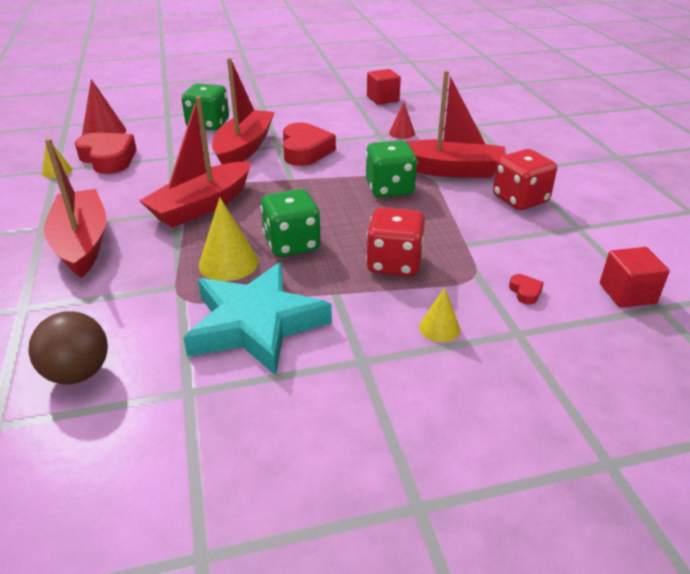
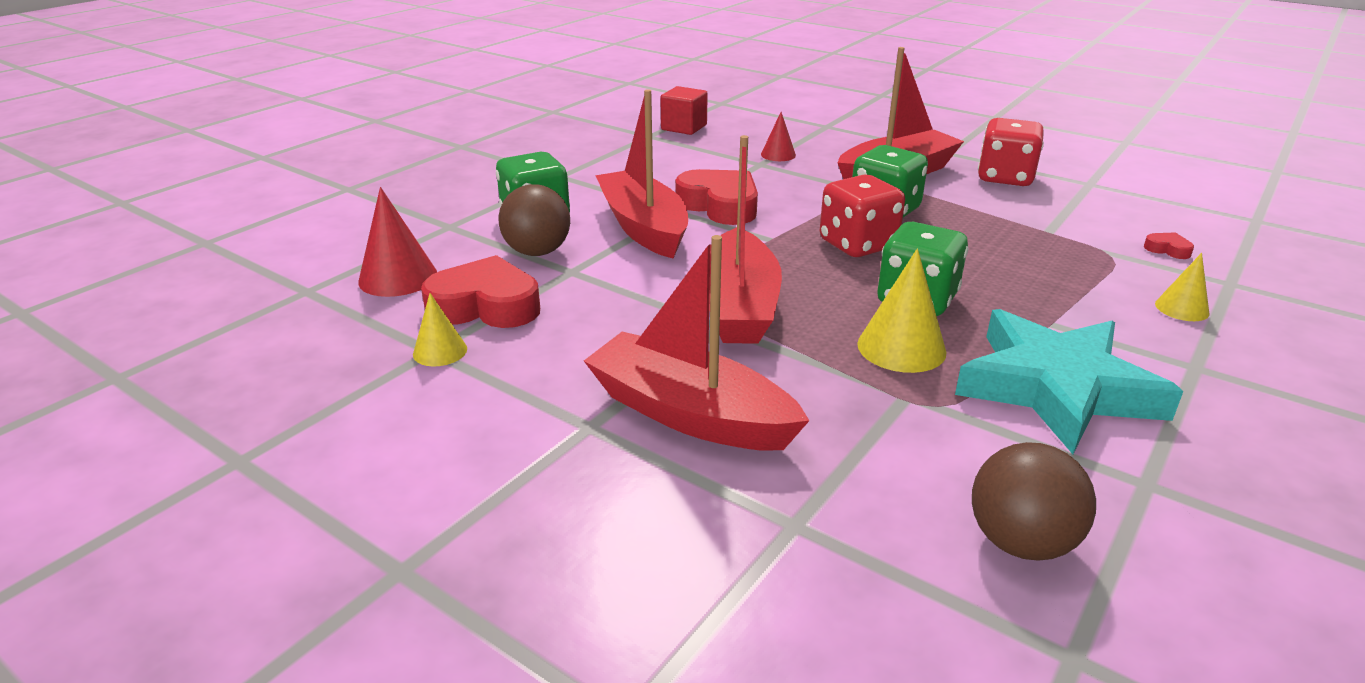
camera: 40 degrees left, 5 degrees down
red dice [366,207,425,277] -> red dice moved to [820,175,905,257]
red cube [600,247,670,308] -> none
none -> brown ball [498,184,570,256]

